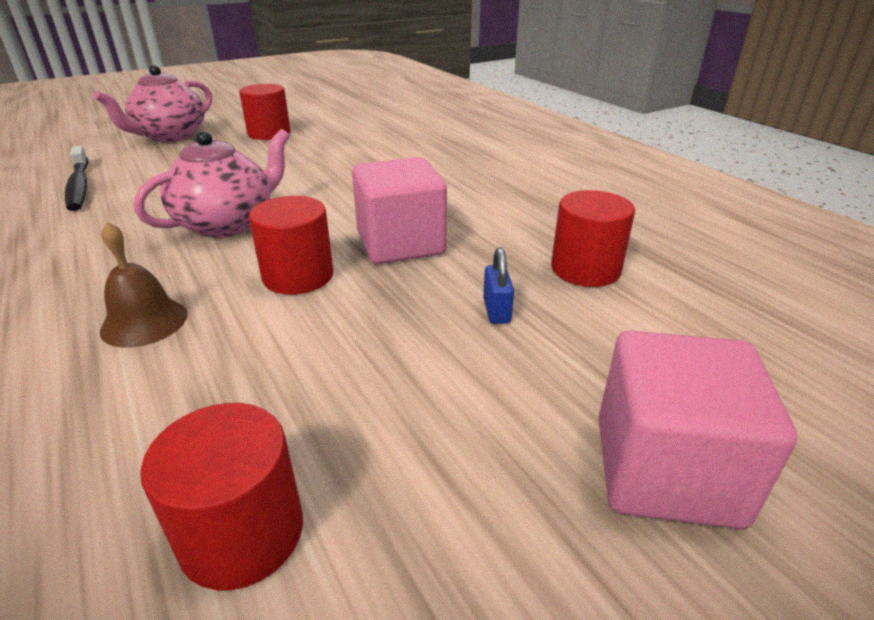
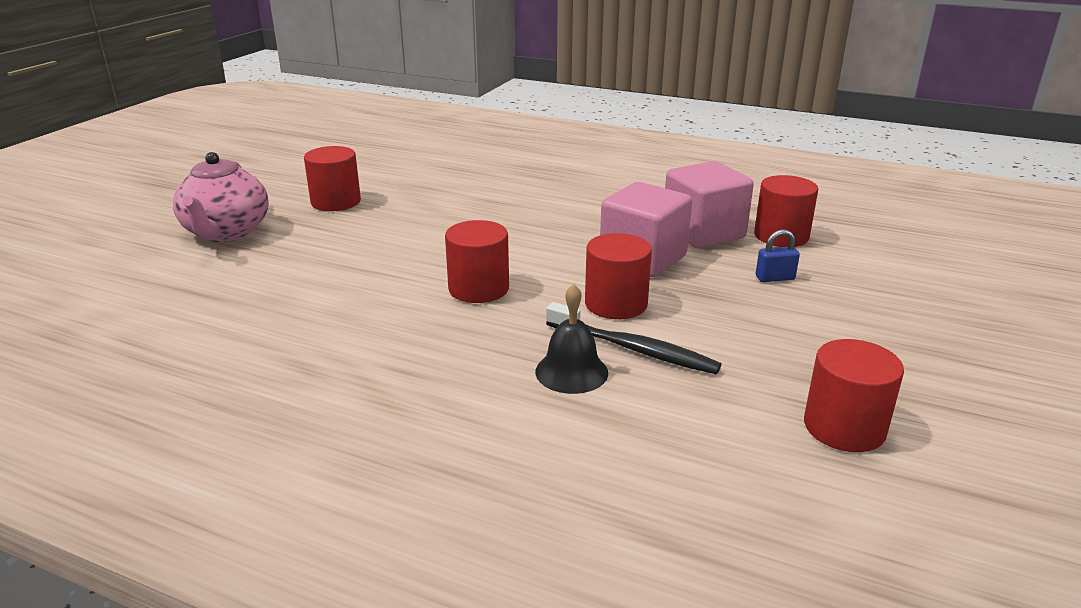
camera: 35 degrees left, 5 degrees down
black toothbrush [65,146,89,211] -> black toothbrush moved to [546,302,721,374]
brown bell [100,222,187,348] -> black bell [535,284,608,394]
pink teapot [134,129,290,237] -> red cylinder [445,220,509,303]
blue padlock [483,248,514,324] -> blue padlock turned 60 degrees counterclockwise [756,229,800,282]
pink cube [598,331,797,529] -> pink cube moved to [665,161,754,248]

